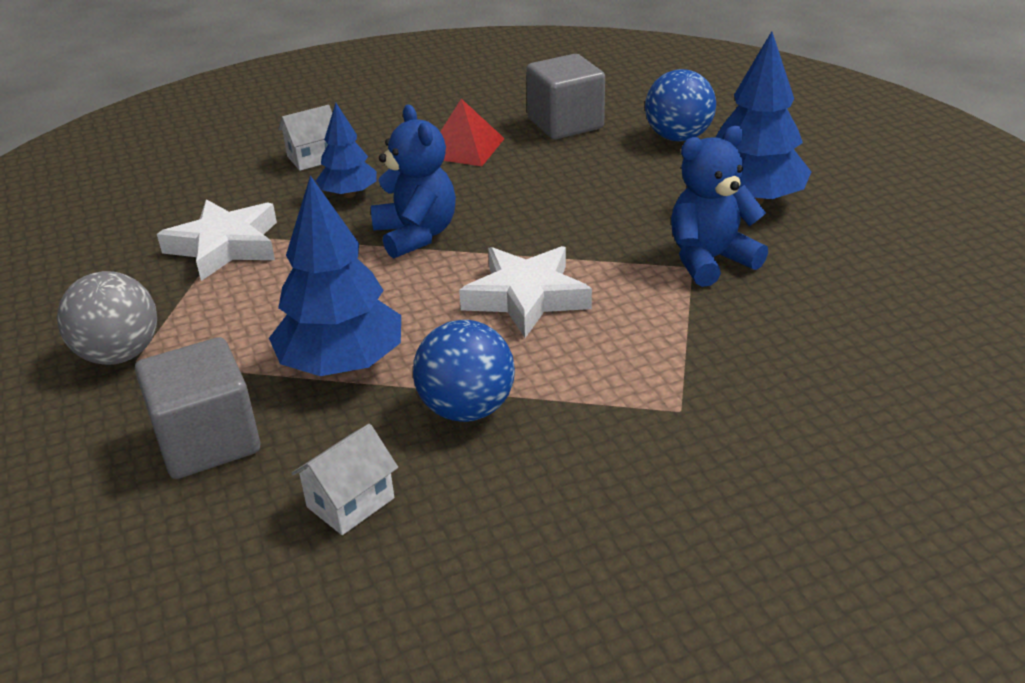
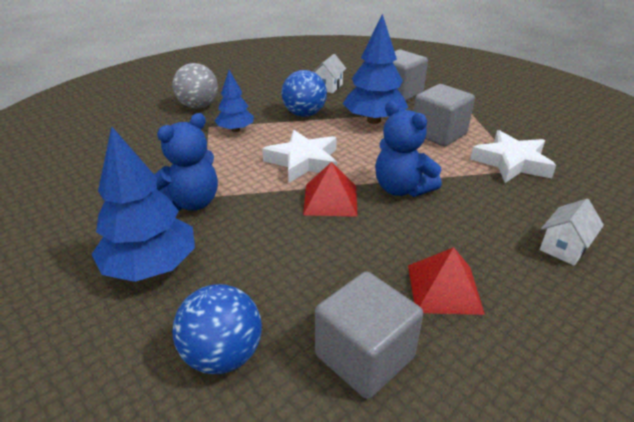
camera: 160 degrees right, 0 degrees up
grey ball [57,271,157,365] -> grey ball moved to [173,63,218,109]
blue tree [316,103,377,198] -> blue tree moved to [215,70,254,132]
none -> red pyramid [303,162,358,217]
none -> grey cube [414,84,475,146]

